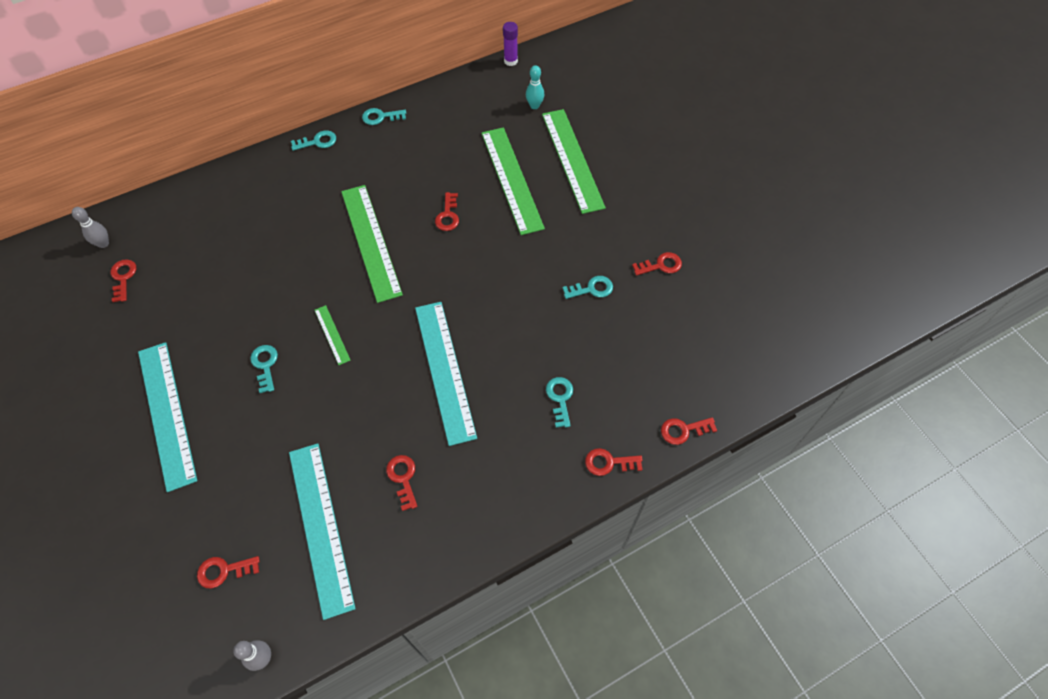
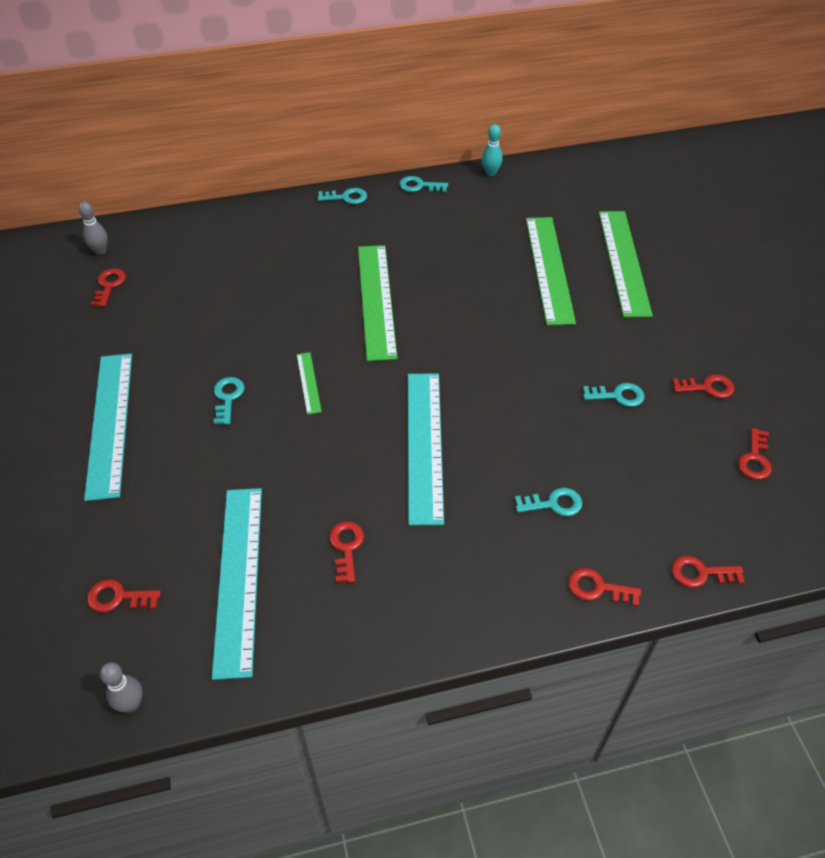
camera: 15 degrees right, 10 degrees down
red key [435,192,459,231] -> red key moved to [738,428,772,480]
purple glue stick [503,22,518,66] -> none
turquoise bowling pin [526,65,544,109] -> turquoise bowling pin moved to [482,124,503,176]
turquoise key [546,377,573,428] -> turquoise key turned 75 degrees clockwise [515,488,582,516]

